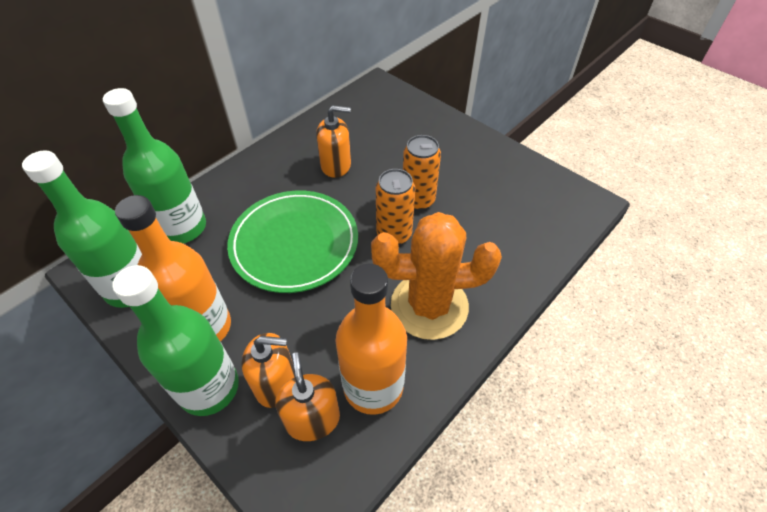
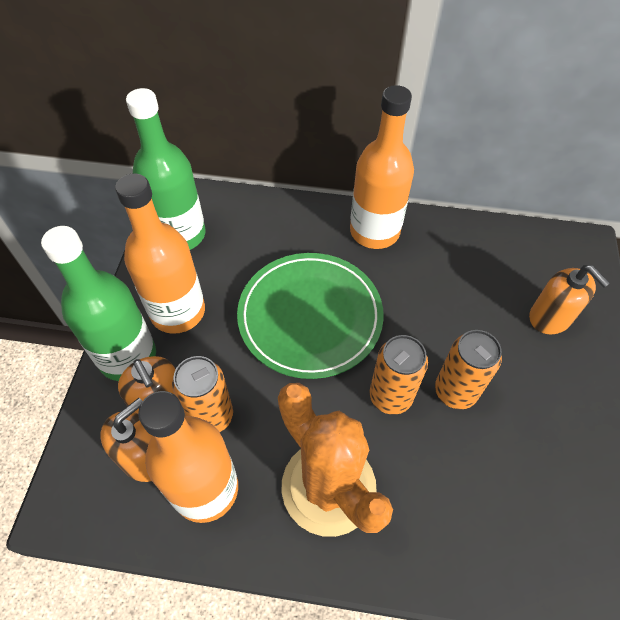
camera: 55 degrees right, 5 degrees up
green bottle [103,88,206,243] -> none
orange soap dispenser [316,105,351,178] -> orange soap dispenser moved to [529,265,610,334]
none -> orange can [172,356,233,432]
none -> orange bottle [350,85,414,249]

